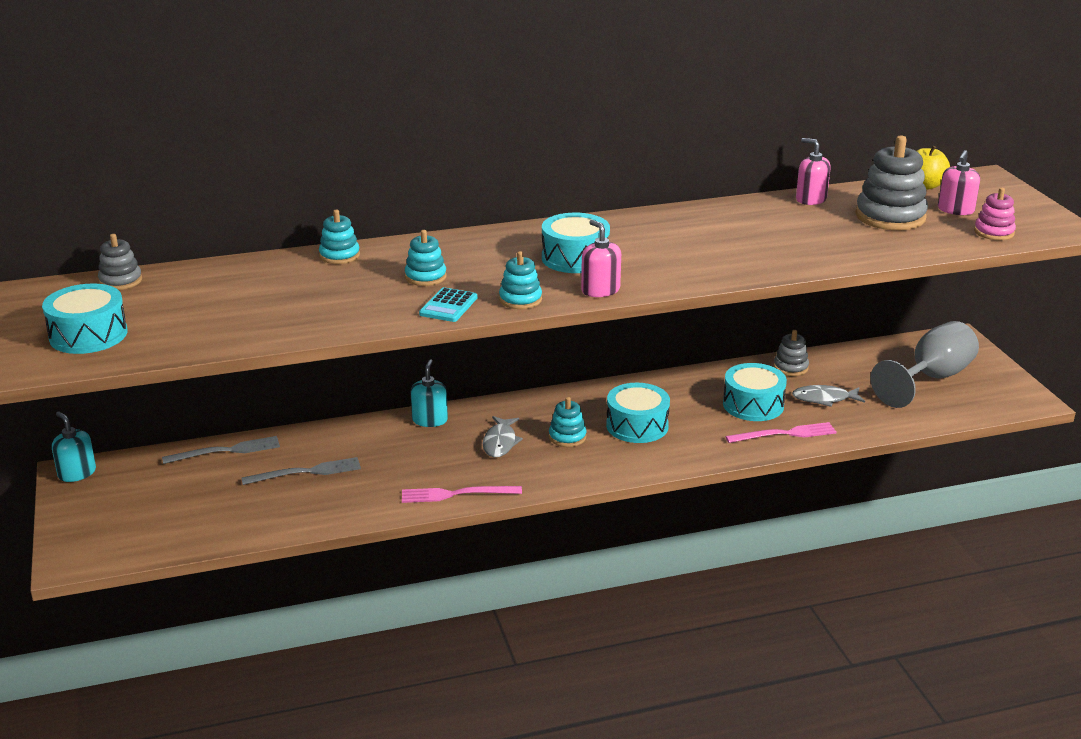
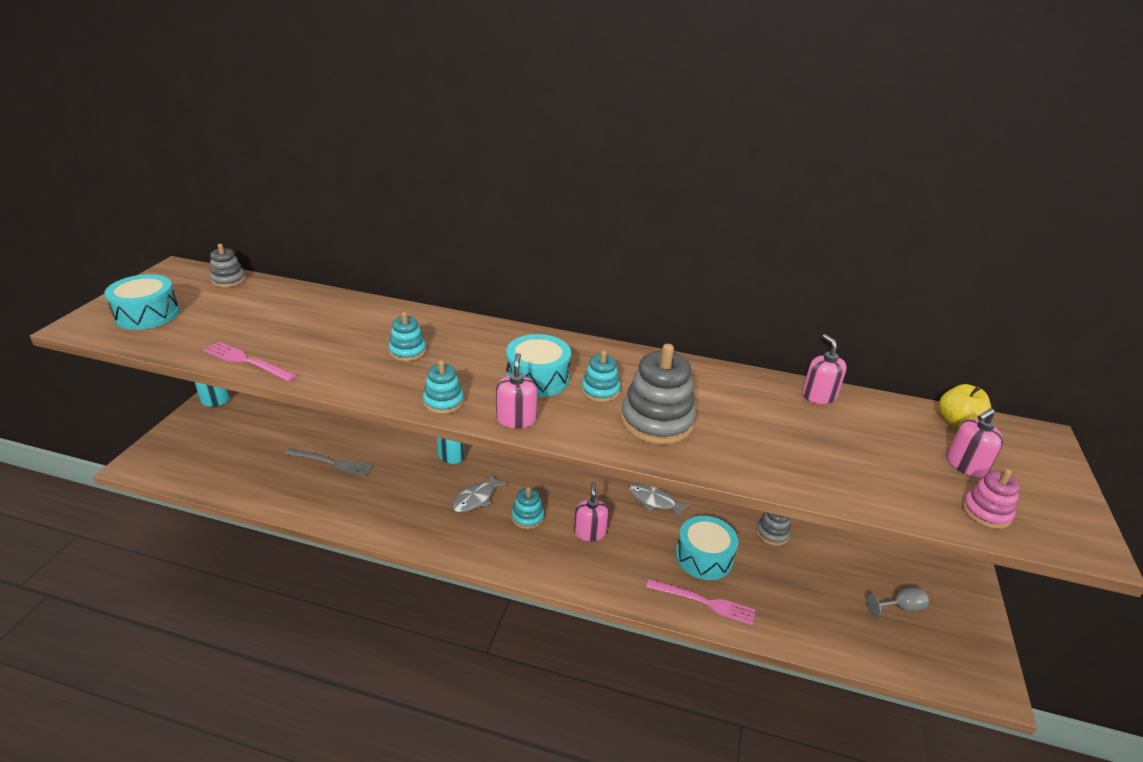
camera: 30 degrees right, 5 degrees up
grey fork [162,436,280,464] -> none
turquoise stacking toy [319,210,360,264] -> turquoise stacking toy moved to [581,351,620,402]
pink fork [402,486,522,503] -> pink fork moved to [203,342,297,382]
turquoise calculator [419,287,478,322] -> none
turquoise drum [606,383,670,443] -> pink soap dispenser [574,482,608,541]
grey fish [792,385,865,407] -> grey fish moved to [630,483,690,520]
grey stacking toy [855,135,928,230] -> grey stacking toy moved to [621,344,696,445]
grey goblet [871,321,979,408] -> grey goblet [866,587,929,617], size x0.45

